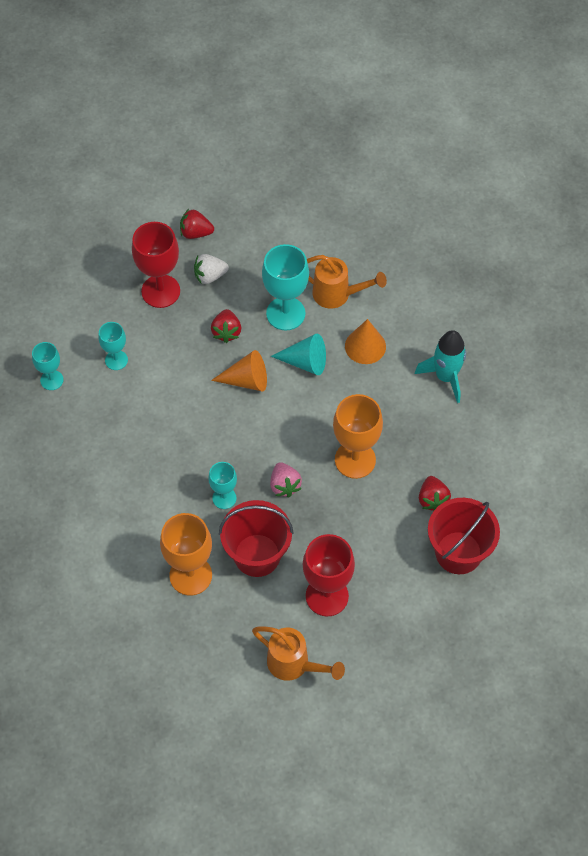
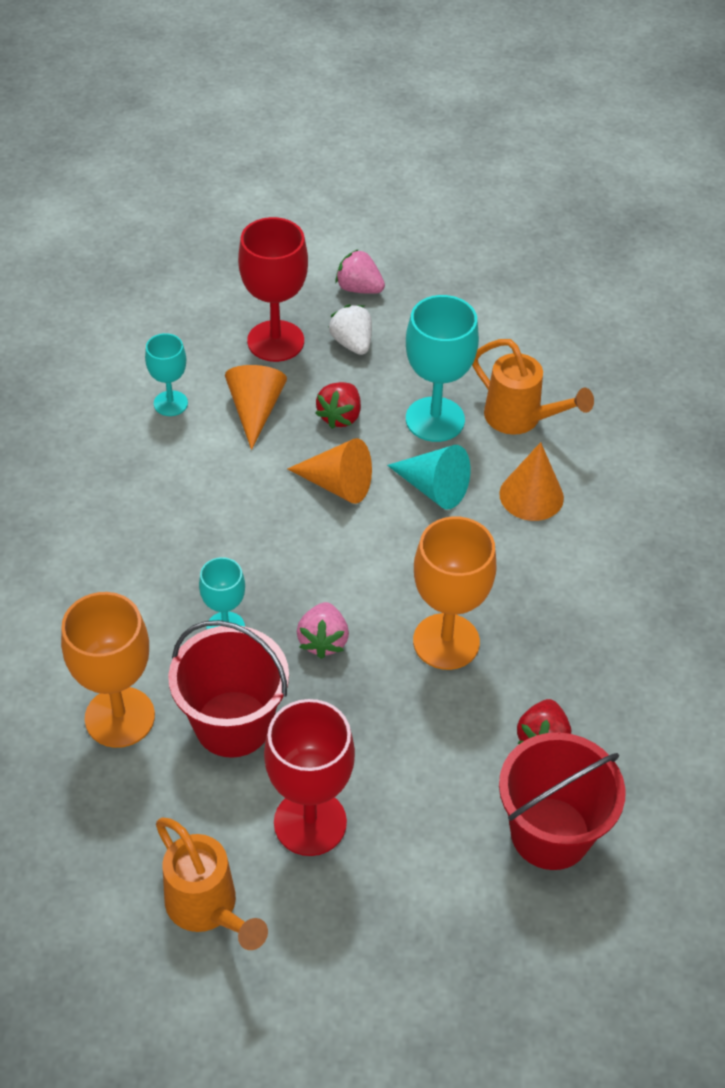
camera: 20 degrees right, 10 degrees down
turquoise goblet [32,342,63,390] -> none
red strawberry [180,209,214,239] -> pink strawberry [335,249,385,294]
white strawberry [194,254,229,284] -> white strawberry turned 60 degrees clockwise [328,305,372,355]
turquoise rocket [415,330,466,403] -> none
none -> orange cone [225,365,287,450]

